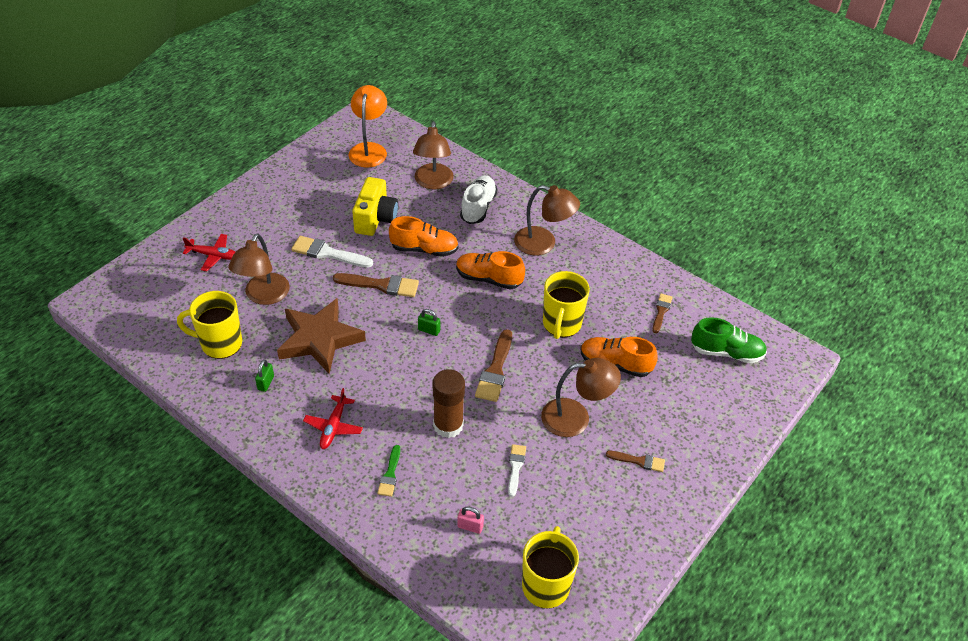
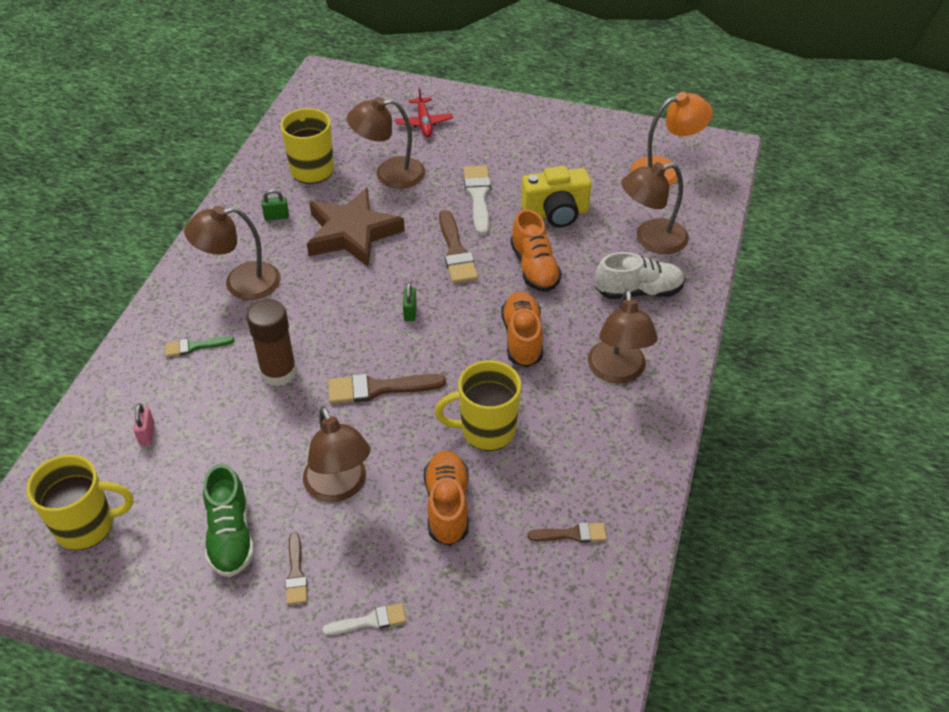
camera: 70 degrees right, 0 degrees up
red plane [303,388,363,449] -> brown lamp [184,206,281,300]
white brush [508,444,526,497] -> white brush moved to [322,603,406,635]
green shoe [691,317,767,363] -> green shoe moved to [203,464,254,577]

